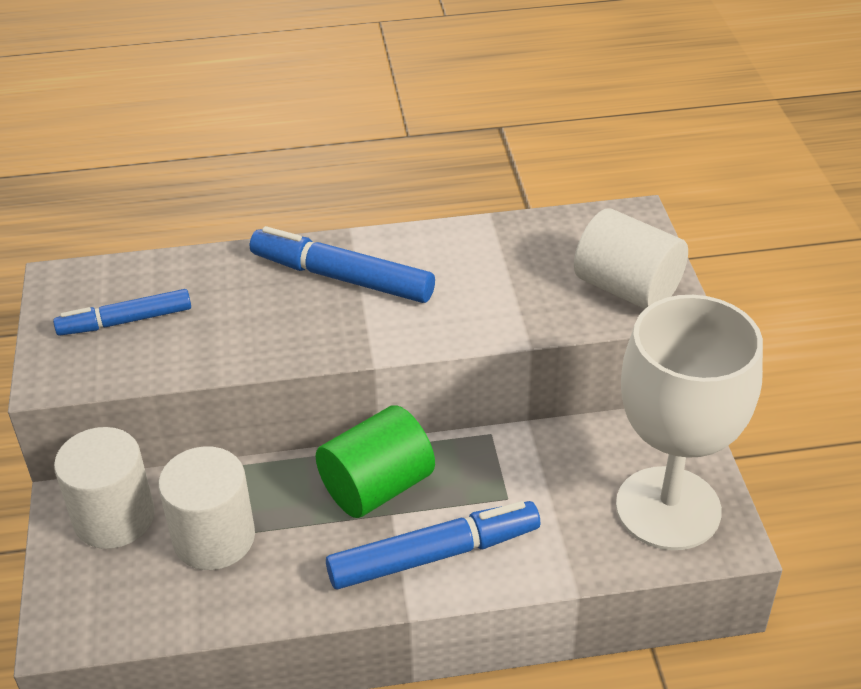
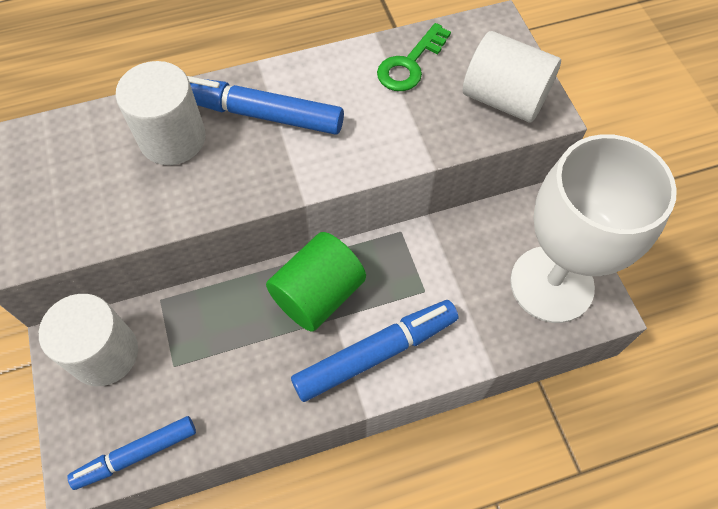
camera: 10 degrees left, 20 degrees up
blue marker [53,289,191,336] -> blue marker moved to [67,416,196,490]
white cylinder [158,446,255,570] -> white cylinder moved to [116,61,206,165]
none -> green key [377,23,451,91]

